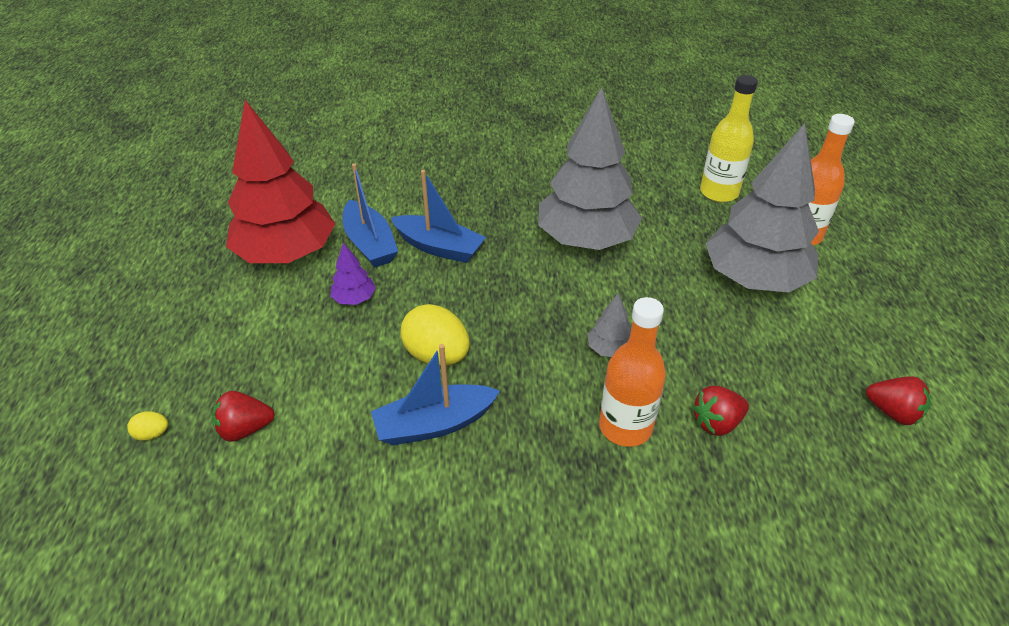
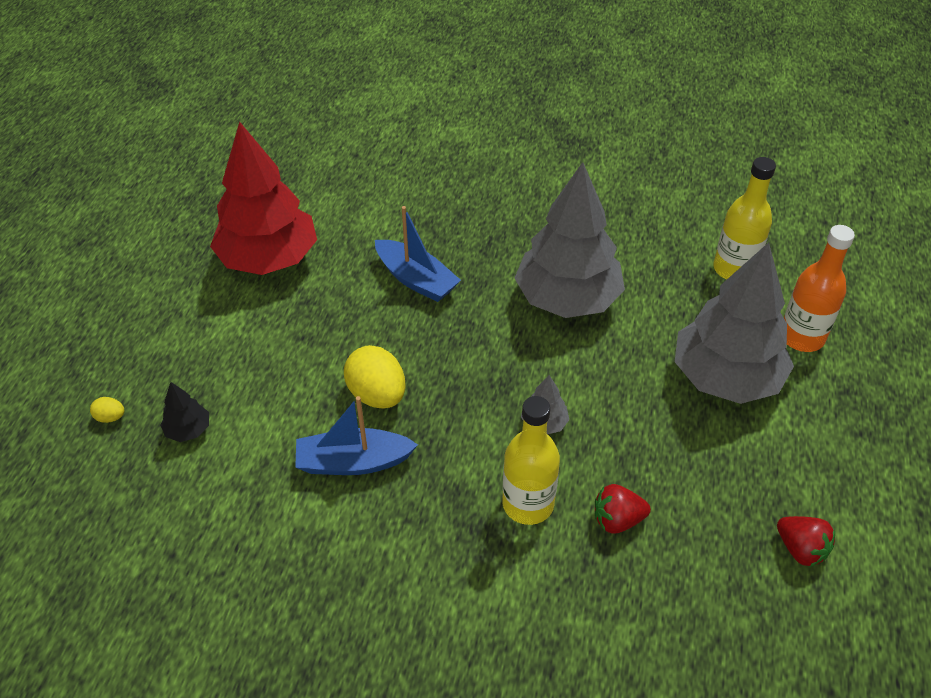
camera: 15 degrees right, 5 degrees up
red strawberry [212,391,275,442] -> black tree [160,382,209,442]
purple tree [330,243,376,305] -> none
blue boat [343,163,398,268] -> none
orange bottle [599,297,666,447] -> yellow bottle [502,396,560,525]

